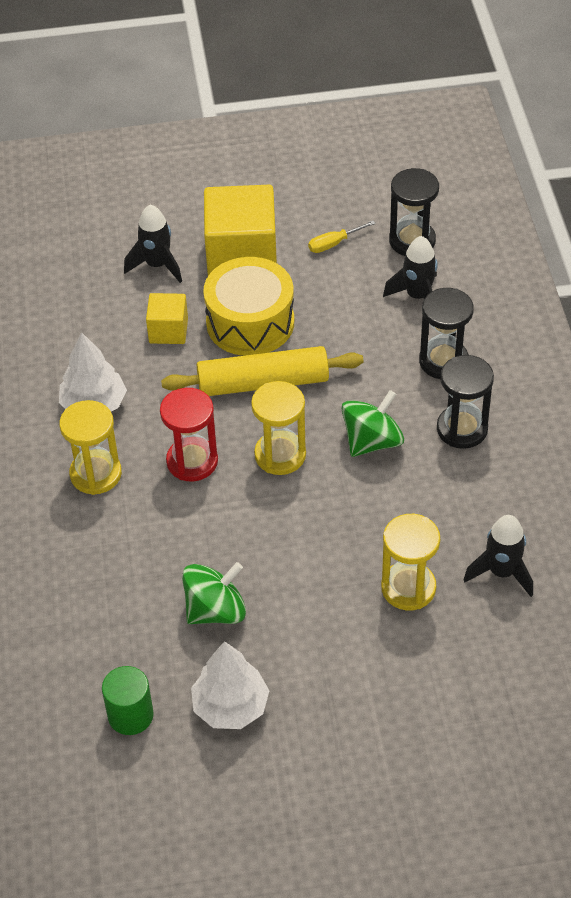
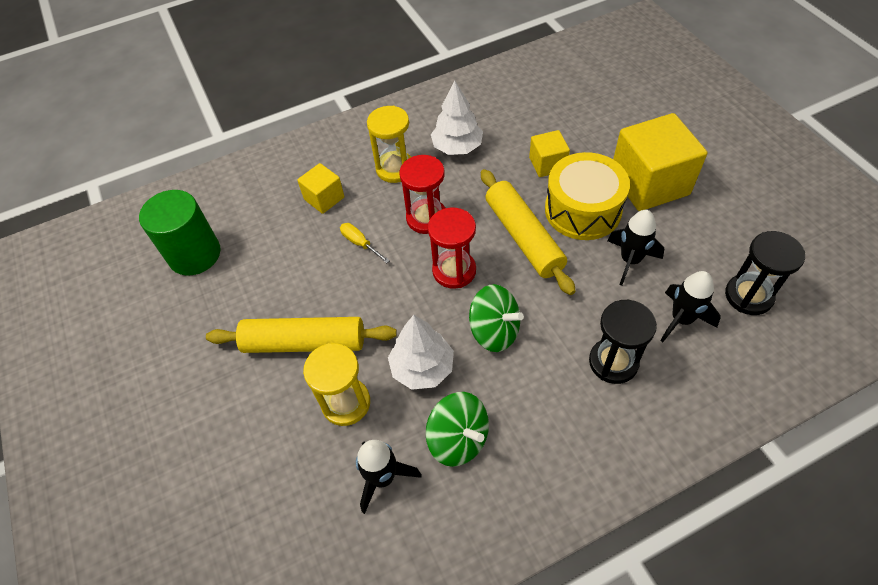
camera: 75 degrees right, 5 degrees up
green cylinder [102,666,154,735] -> green cylinder [139,190,221,276], size x1.58
black rocket [124,205,182,283] -> black rocket moved to [608,210,664,286]
green spinning top [182,562,246,624] -> green spinning top moved to [425,392,489,467]
white tree [191,641,269,729] -> white tree moved to [388,315,454,390]
yellow hourglass [251,381,306,475] -> red hourglass [428,208,476,289]
yellow screwdriver [308,221,376,253] -> yellow screwdriver moved to [340,223,390,263]
black hourglass [437,355,494,449] -> none
none -> yellow rolling pin [206,317,397,353]
none -> yellow cube [297,163,344,214]

